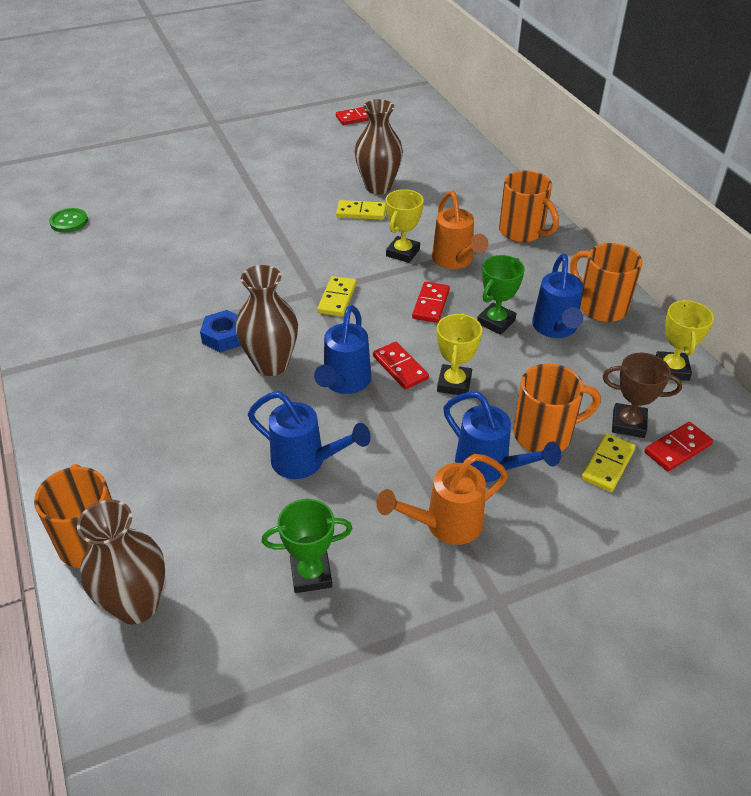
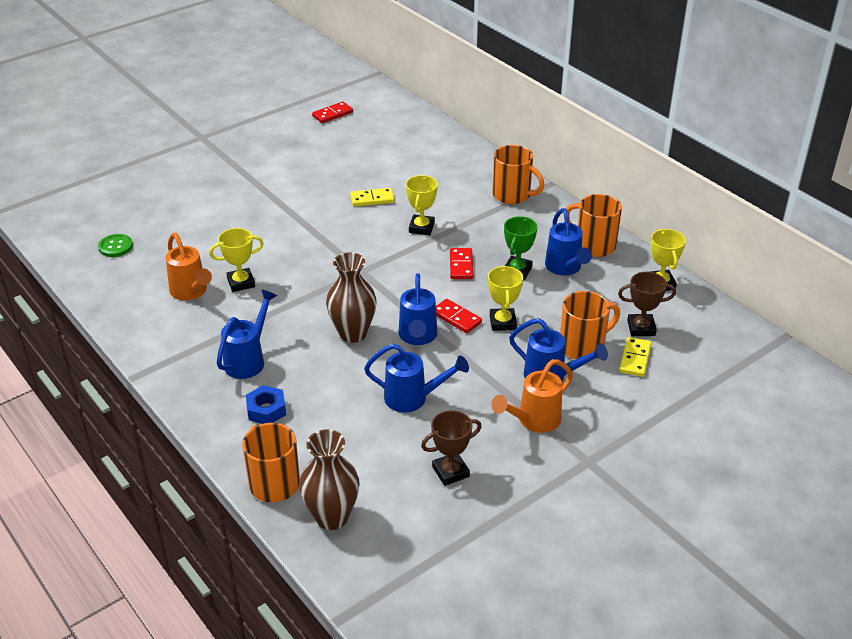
camera: 15 degrees left, 5 degrees down
blue nut [200,310,241,352] -> blue nut moved to [246,385,286,424]
green trophy [262,499,353,593] -> brown trophy [421,410,482,486]
yellow domino [317,276,356,317] -> none
brown vase [355,99,403,194] -> none
orange watering can [432,191,488,269] -> orange watering can moved to [165,233,212,300]
red domino [645,422,713,472] -> none
none -> yellow trophy [209,228,264,292]
none -> blue watering can [217,289,277,379]

